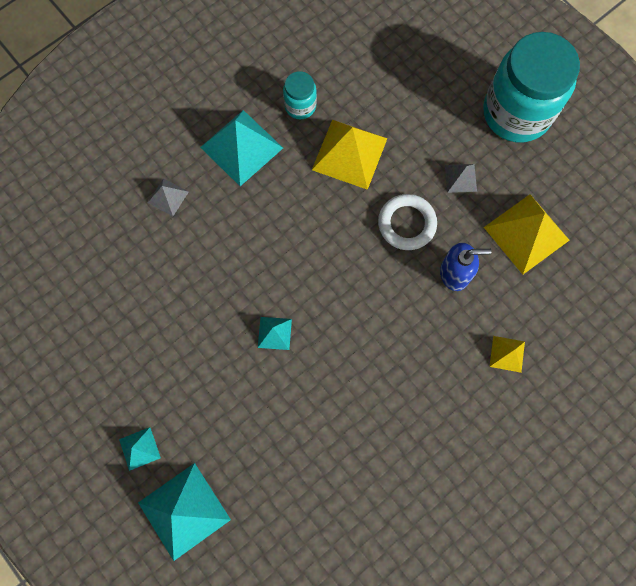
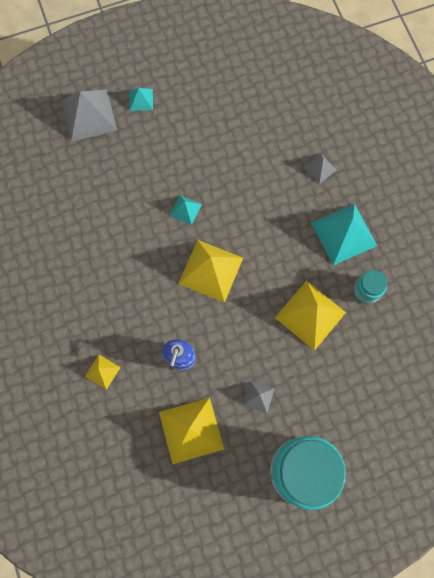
camera: 110 degrees right, 0 degrees up
turquoise pyramid [138,463,231,561] -> grey pyramid [61,90,117,142]
white ring [378,194,437,250] -> none
none -> yellow pyramid [178,240,243,303]

